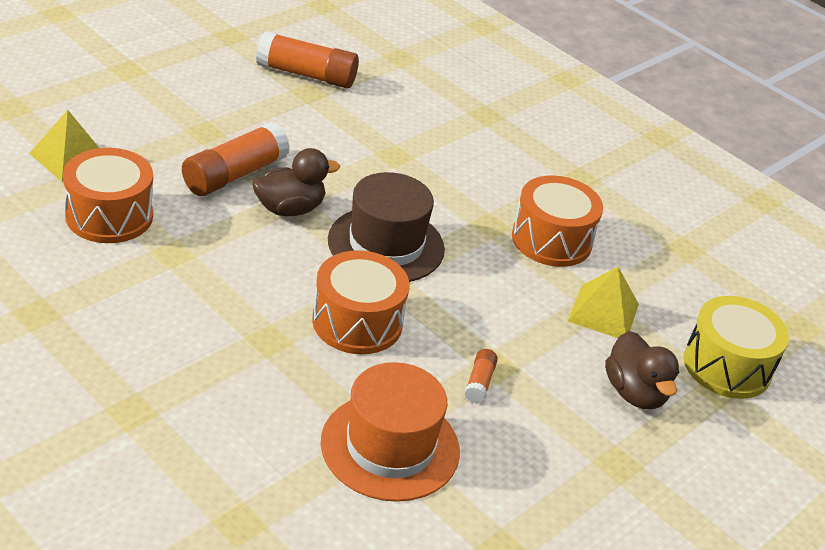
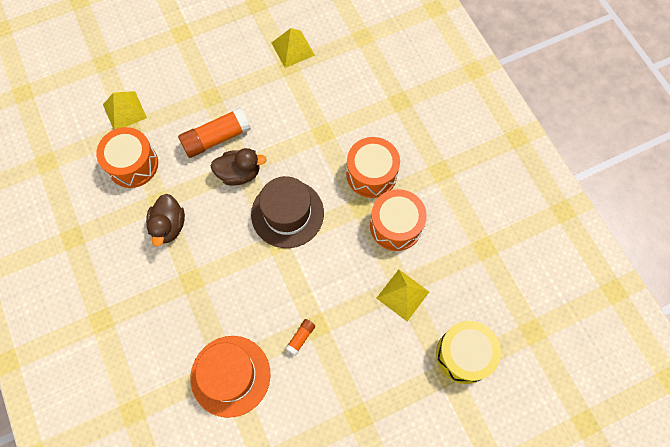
camera: 25 degrees right, 30 degrees up
orange glue stick [256,31,359,88] -> yellow pyramid [272,28,315,68]
orange drum [312,250,410,354] -> orange drum moved to [346,137,400,198]
brown duck [605,331,679,409] -> brown duck moved to [146,194,185,247]

